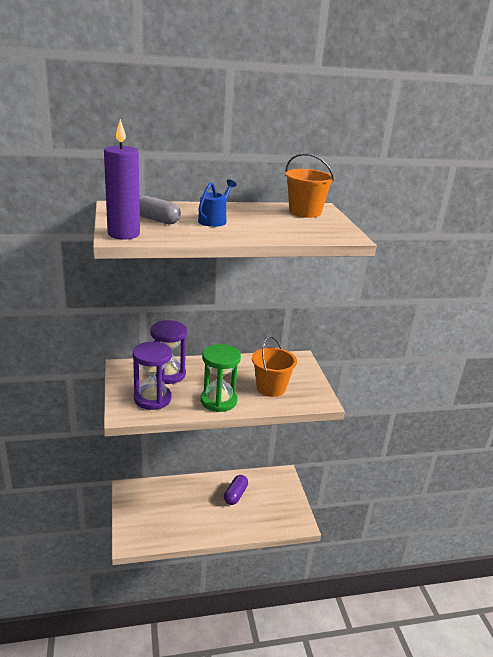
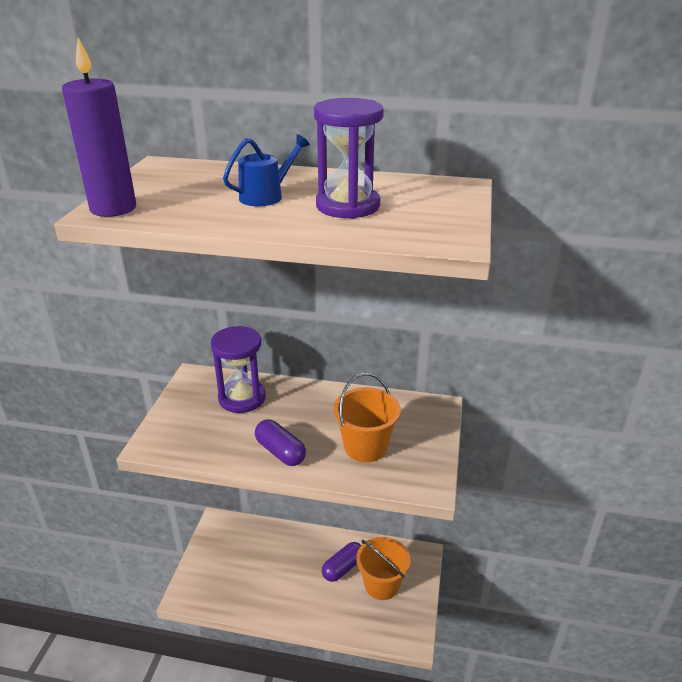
camera: 25 degrees right, 5 degrees up
purple hourglass [133,342,172,410] -> purple hourglass moved to [314,98,384,219]
grey capsule [139,196,181,224] -> none
green hourglass [200,344,241,412] -> purple capsule [255,420,306,466]
orange bucket [285,153,334,218] -> orange bucket moved to [356,537,411,600]

